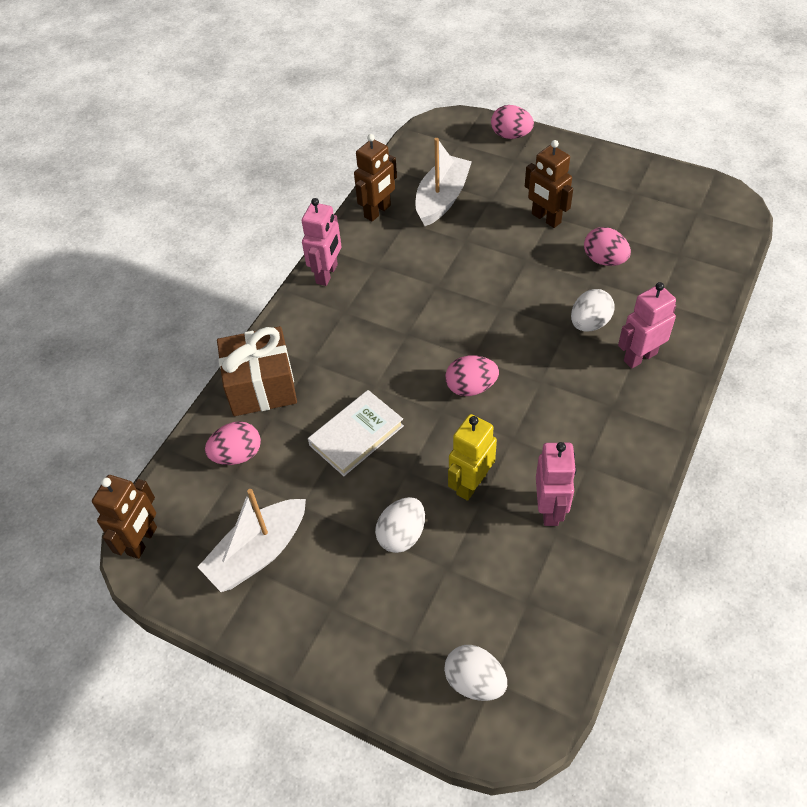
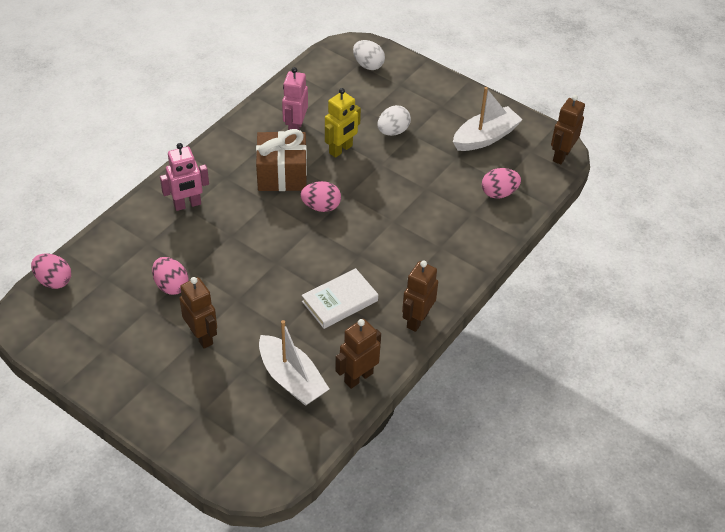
camera: 175 degrees left, 5 degrees down
brown gift [217,326,297,416] -> brown gift moved to [256,129,307,191]
pink robot [302,198,341,286] -> brown robot [402,260,438,332]
white book [308,390,404,476] -> white book moved to [302,268,378,329]
white boat [416,138,472,226] -> white boat turned 75 degrees counterclockwise [259,320,329,406]
pink egg [491,105,534,139] -> pink egg moved to [31,253,71,289]
white egg [571,289,615,332] -> none

